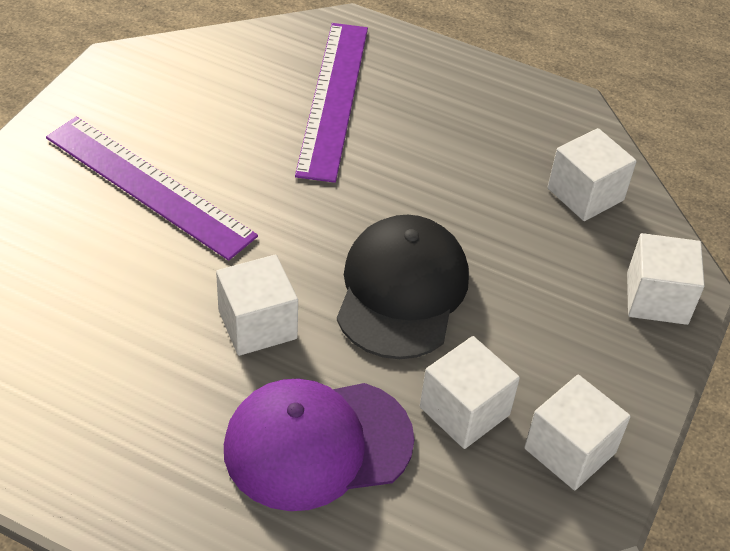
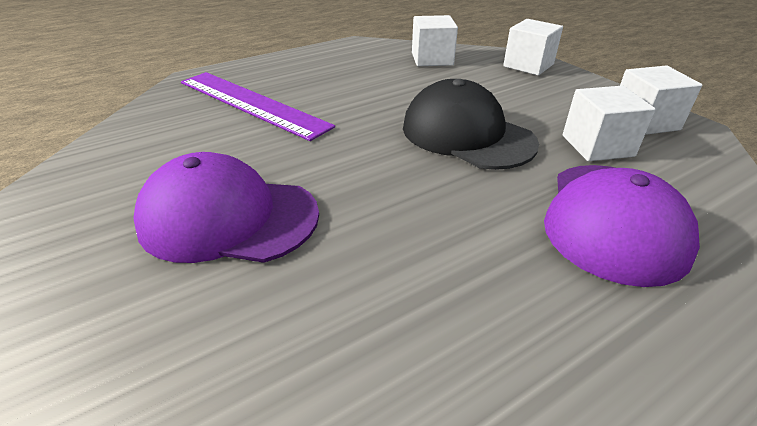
camera: 55 degrees left, 10 degrees down
purple ruler [46,117,258,261] -> purple cap [133,152,319,263]
white cube [216,255,298,356] -> none

